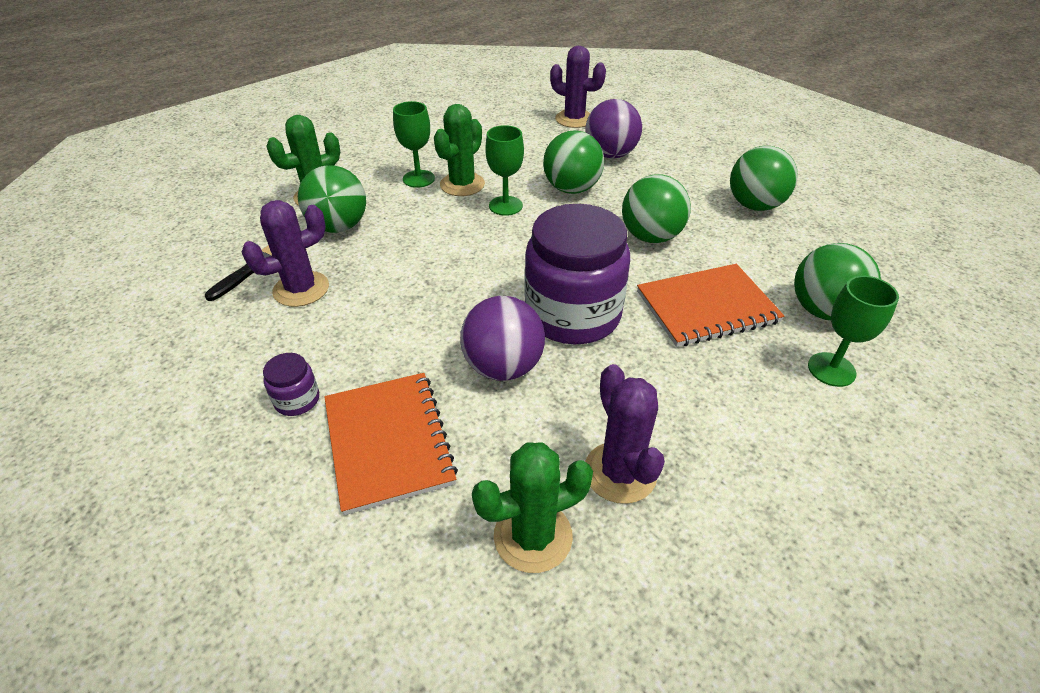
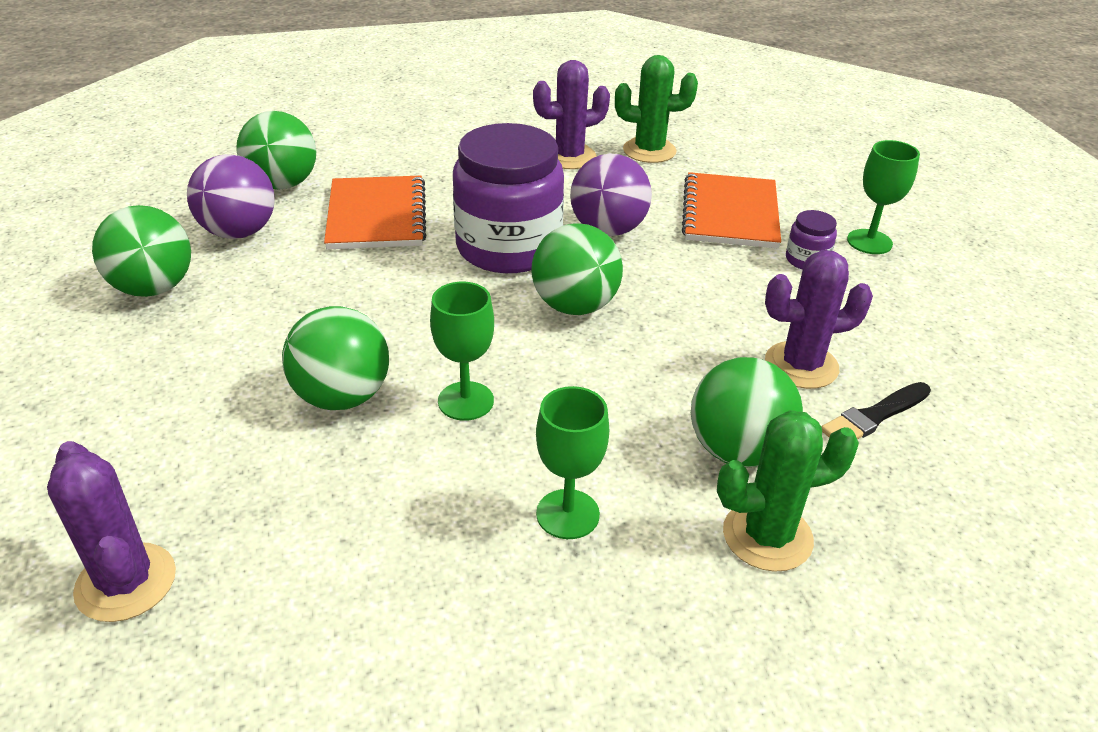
camera: 155 degrees left, 5 degrees down
green cactus [434,104,485,196] -> none
purple cactus [585,364,665,504] -> purple cactus turned 60 degrees clockwise [533,60,610,169]
purple ball [586,99,642,159] -> purple ball moved to [187,154,275,239]
green ball [622,174,691,243] -> green ball moved to [531,223,623,315]
orange notebook [637,264,784,347] -> orange notebook turned 75 degrees clockwise [324,176,427,249]
green goblet [808,276,899,387] -> green goblet moved to [847,140,920,254]

